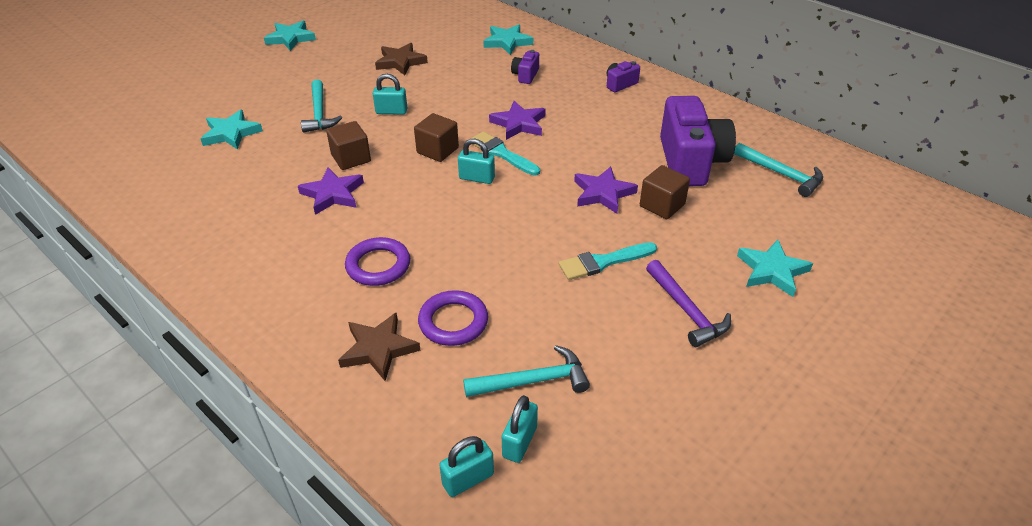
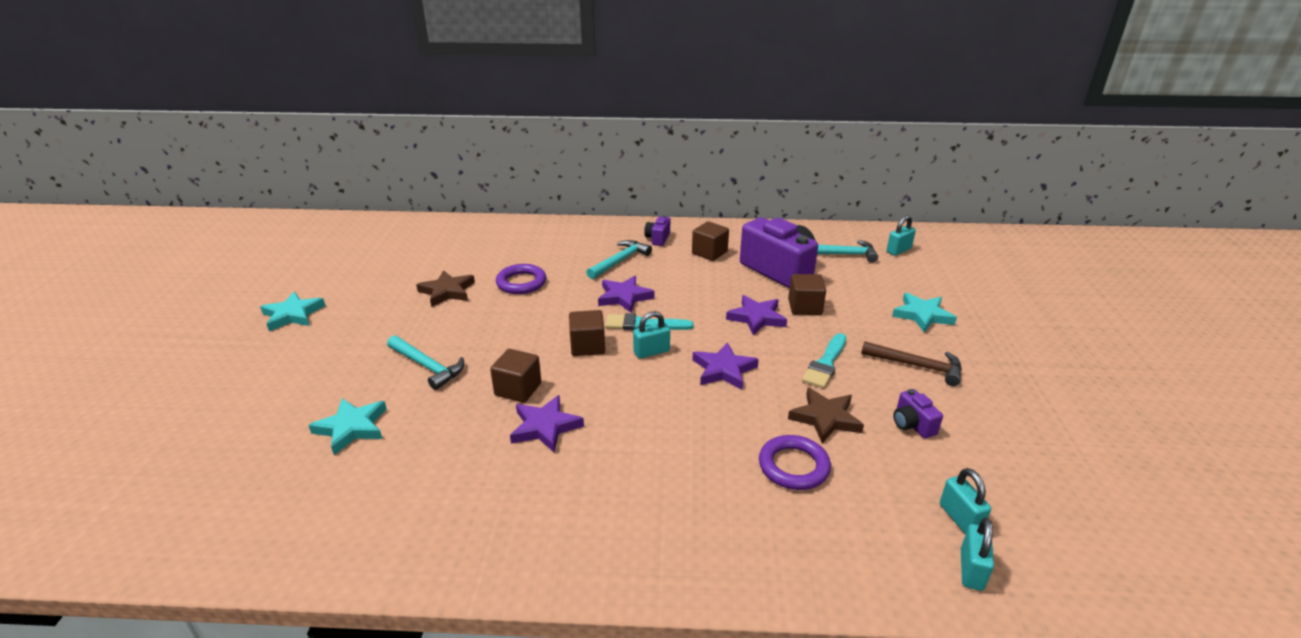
camera: 40 degrees left, 10 degrees down
brown star [338,313,421,381] -> brown star moved to [788,387,864,444]
purple ring [345,237,410,286] -> purple ring moved to [496,264,546,294]
turquoise padlock [373,74,408,115] -> turquoise padlock moved to [887,215,916,256]
turquoise hammer [463,345,590,397] -> turquoise hammer moved to [586,240,652,279]
turquoise star [483,24,533,55] -> none
purple camera [511,50,539,84] -> purple camera moved to [893,389,943,438]
purple hammer [646,260,731,347] -> brown hammer [861,341,962,386]
none -> brown cube [692,221,729,261]
none -> purple star [692,342,759,389]

